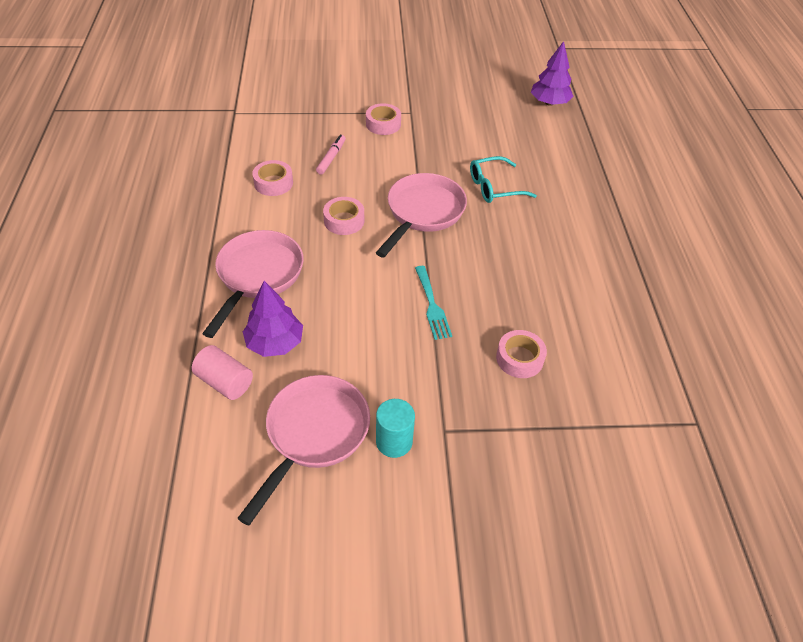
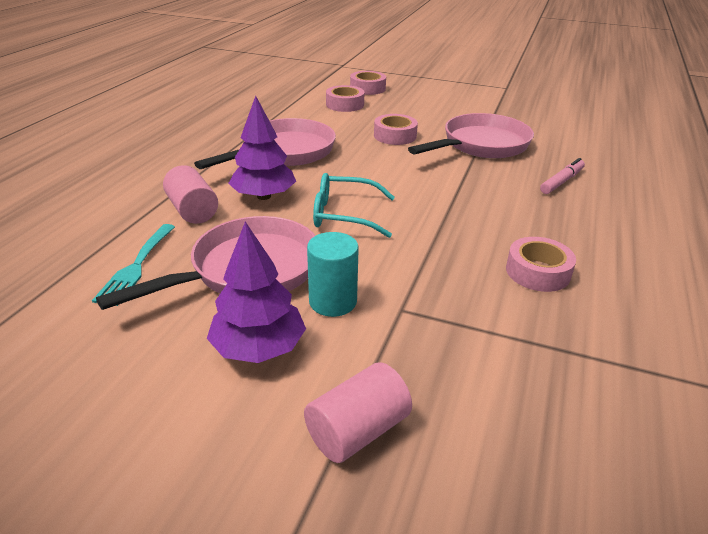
camera: 25 degrees right, 15 degrees down
pink marker [316,134,346,175] -> pink marker moved to [540,158,585,194]
pink tape [366,103,401,135] -> pink tape moved to [350,71,386,95]
turquoise fork [415,266,452,340] -> turquoise fork moved to [92,224,175,306]
turquoise glasses [470,156,537,203] -> turquoise glasses moved to [313,173,395,238]
purple tree [531,41,574,106] -> purple tree moved to [207,221,306,363]
none -> pink cylinder [304,363,412,463]

